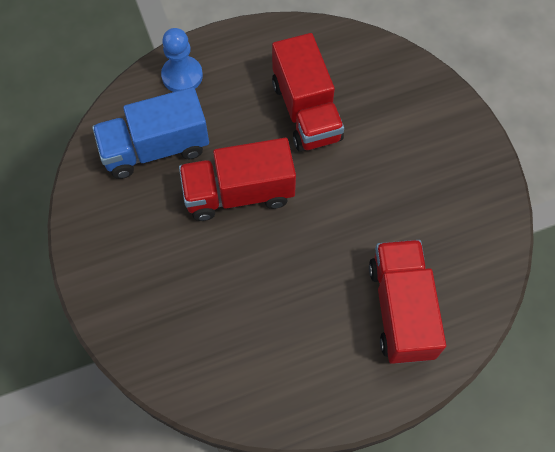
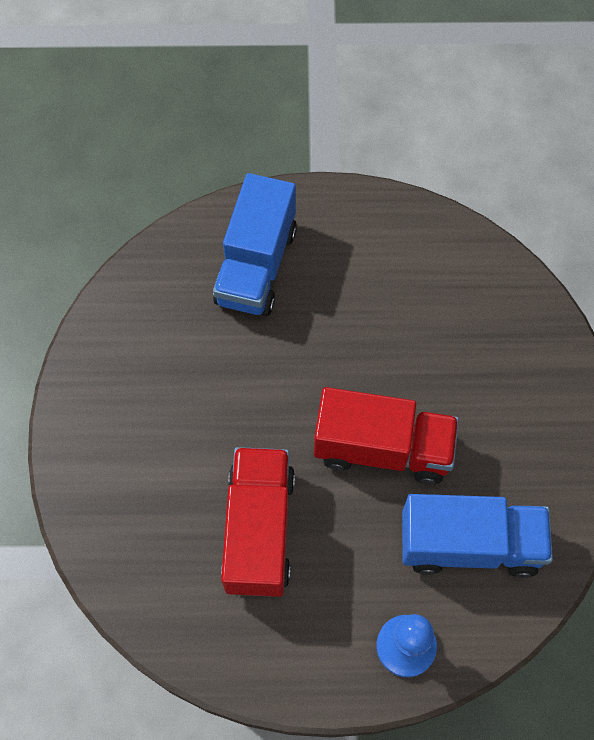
camera: 160 degrees left, 0 degrees up
red truck [369,240,446,364] -> blue truck [213,173,297,316]

